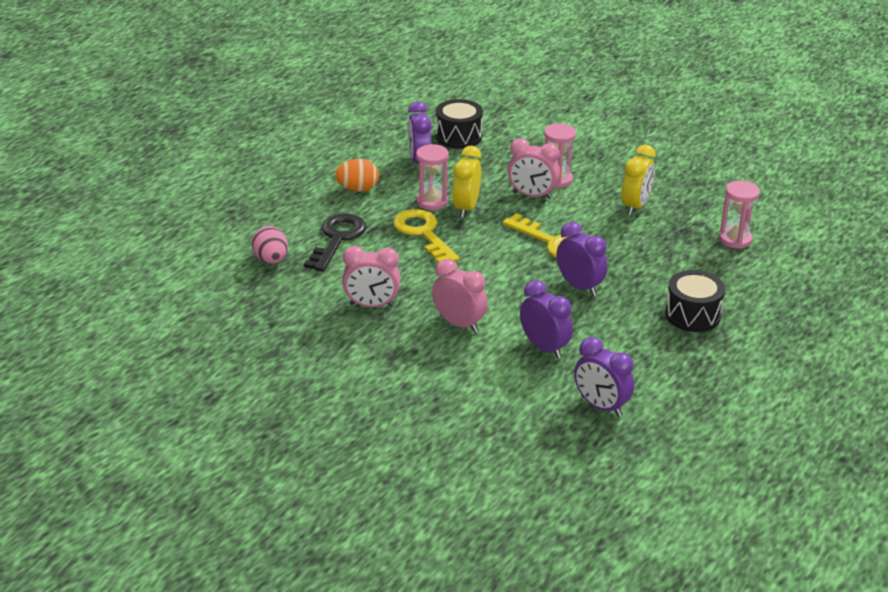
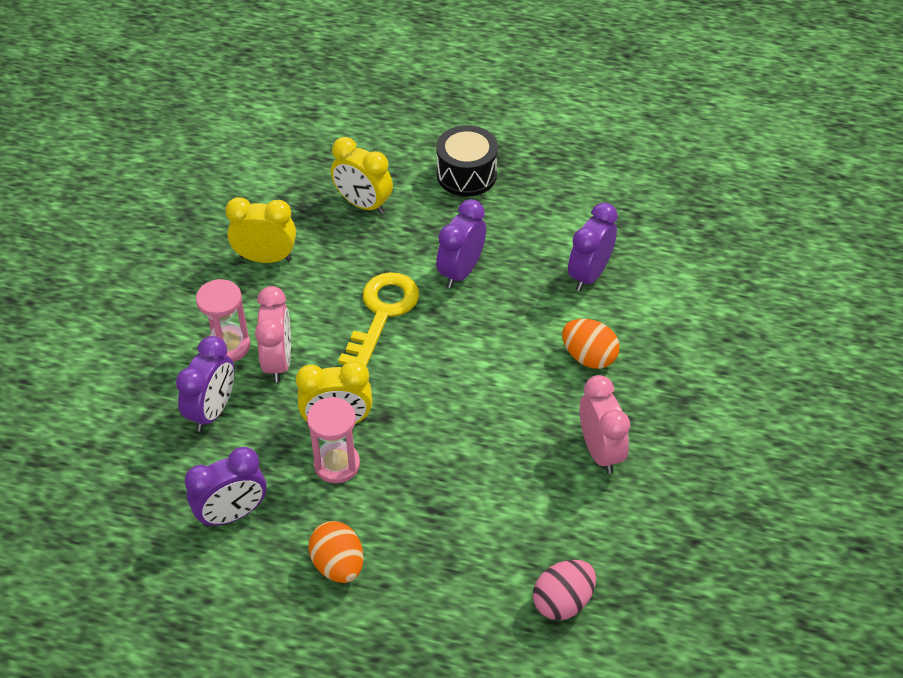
camera: 110 degrees left, 15 degrees up
black key [304,214,366,272] -> none
yellow key [393,209,459,263] -> none
pink clock [432,259,488,333] -> orange egg [562,319,620,369]
black drum [436,99,483,149] -> none
purple clock [574,337,634,417] -> purple clock moved to [176,336,235,432]
pink hourglass [719,180,760,249] -> none
none -> yellow clock [331,137,393,214]

